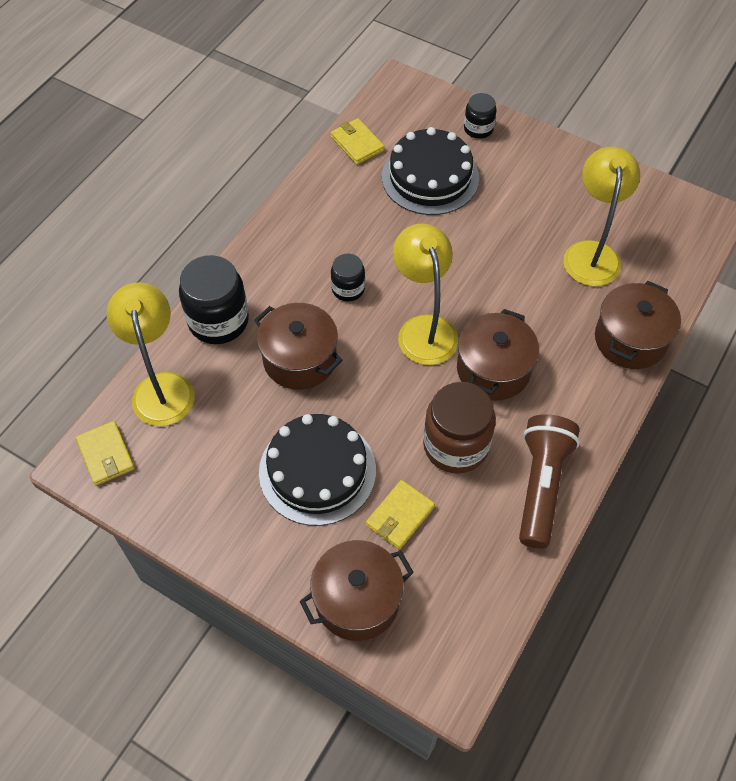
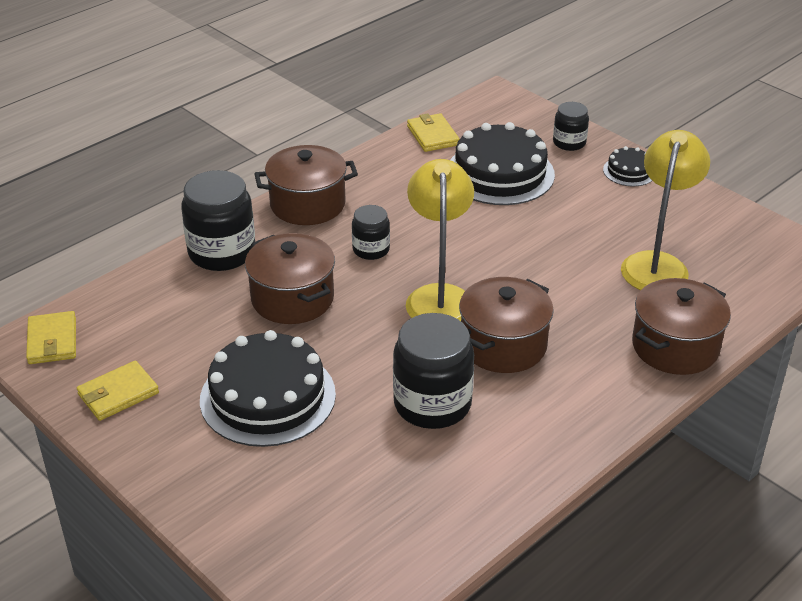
camera: 15 degrees right, 20 degrees down
yellow lamp [106,282,195,426] -> none
brown pot [300,540,414,641] -> brown pot moved to [255,145,358,225]
yellow wallet [366,480,435,550] -> yellow wallet moved to [77,361,159,421]
brown jar [423,382,496,473] -> black jar [393,313,474,429]
brown flashlight [519,414,580,549] -> none
none -> black cake [603,146,652,186]

